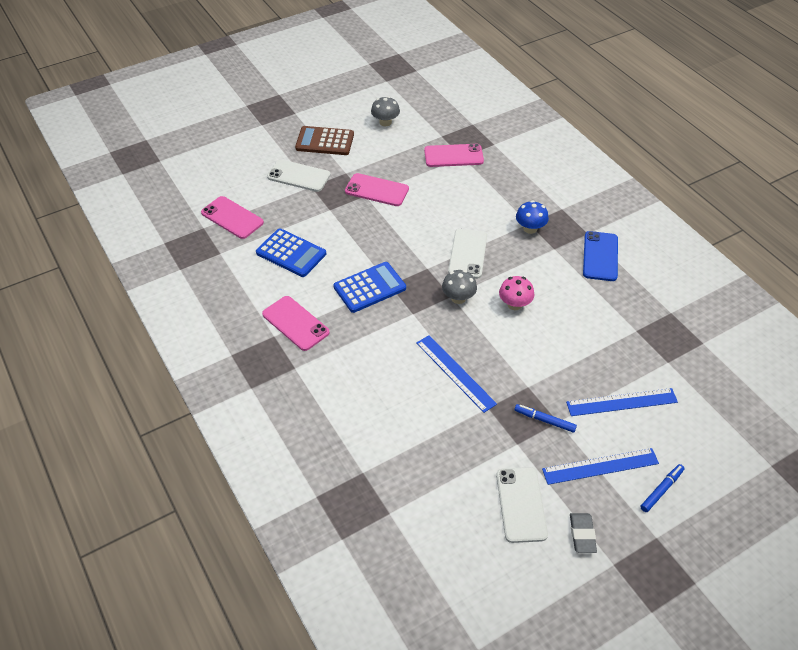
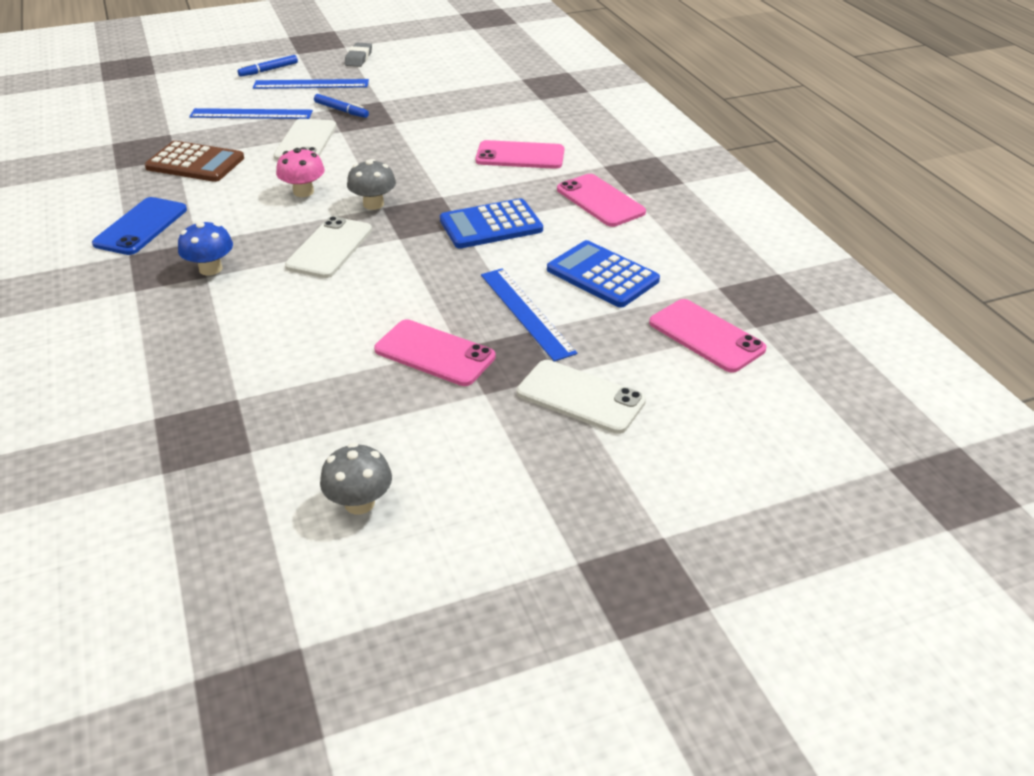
camera: 170 degrees left, 10 degrees down
brown calculator [295,126,354,155] -> brown calculator moved to [145,141,244,182]
blue ruler [417,335,497,413] -> blue ruler moved to [481,268,577,362]
pink phone [424,144,484,167] -> pink phone moved to [475,140,564,169]
white phone [496,467,548,543] -> white phone moved to [274,119,337,160]

